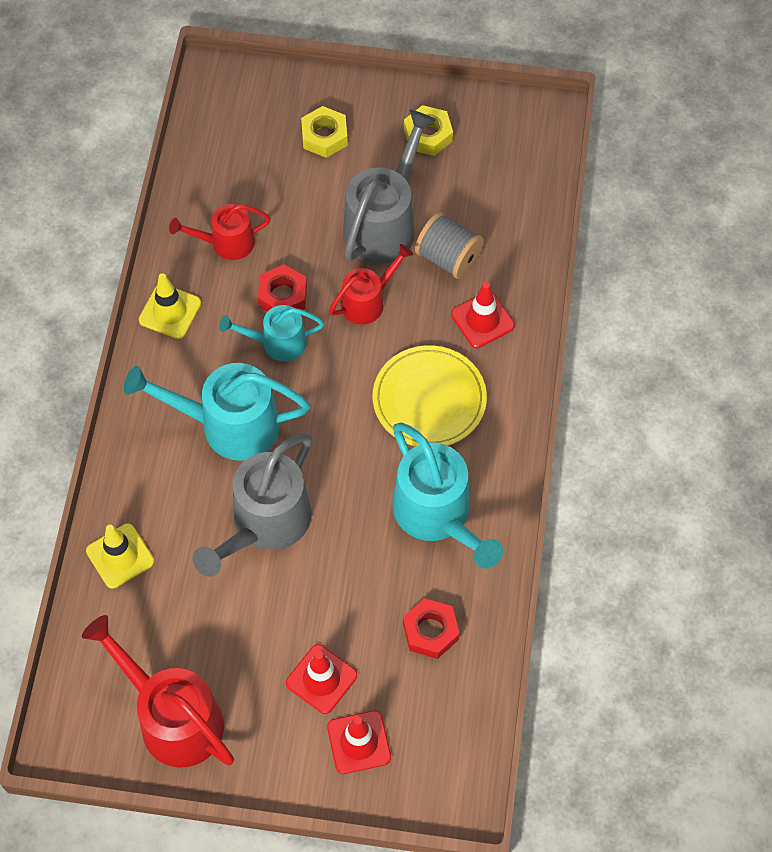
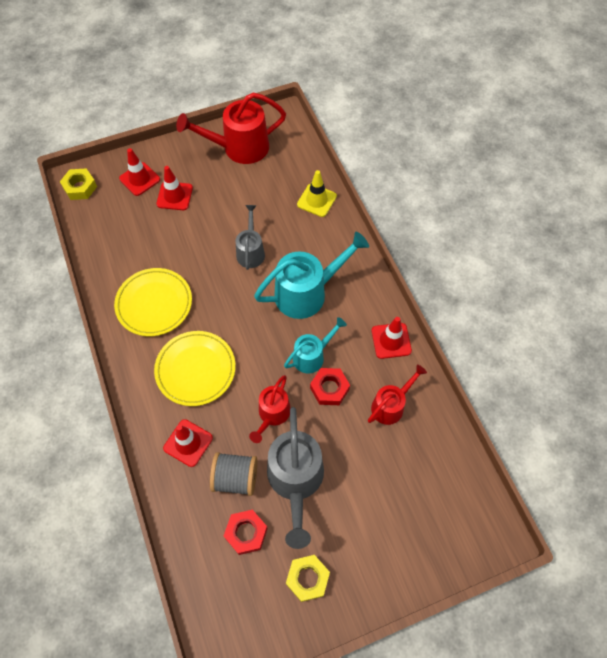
camera: 150 degrees right, 0 degrees up
red watering can [82,615,234,768] -> red watering can turned 150 degrees clockwise [176,93,286,164]
yellow traffic cone [139,273,201,339] -> red traffic cone [372,317,412,359]
grey watering can [193,433,312,577] -> grey watering can [235,205,265,270], size x0.59
yellow nut [301,106,348,158] -> yellow nut moved to [60,168,97,200]
turquoise watering can [392,422,503,569] -> yellow plate [114,268,192,336]
red nut [403,598,460,659] -> red nut moved to [224,510,268,555]

